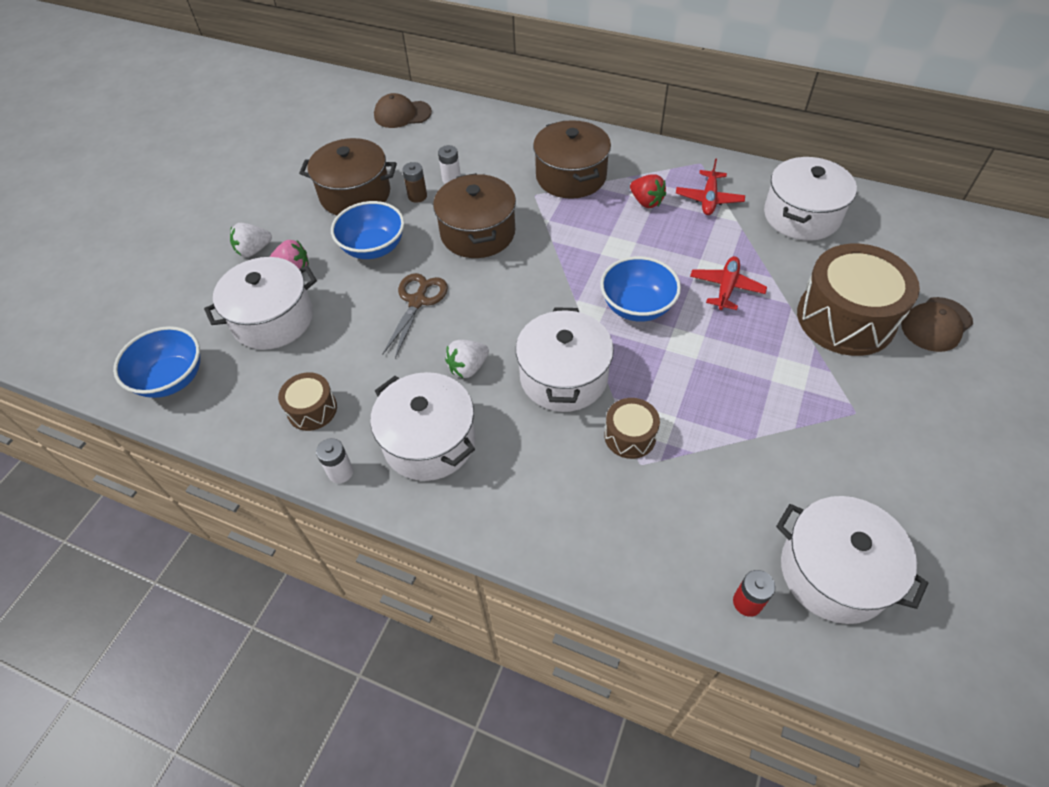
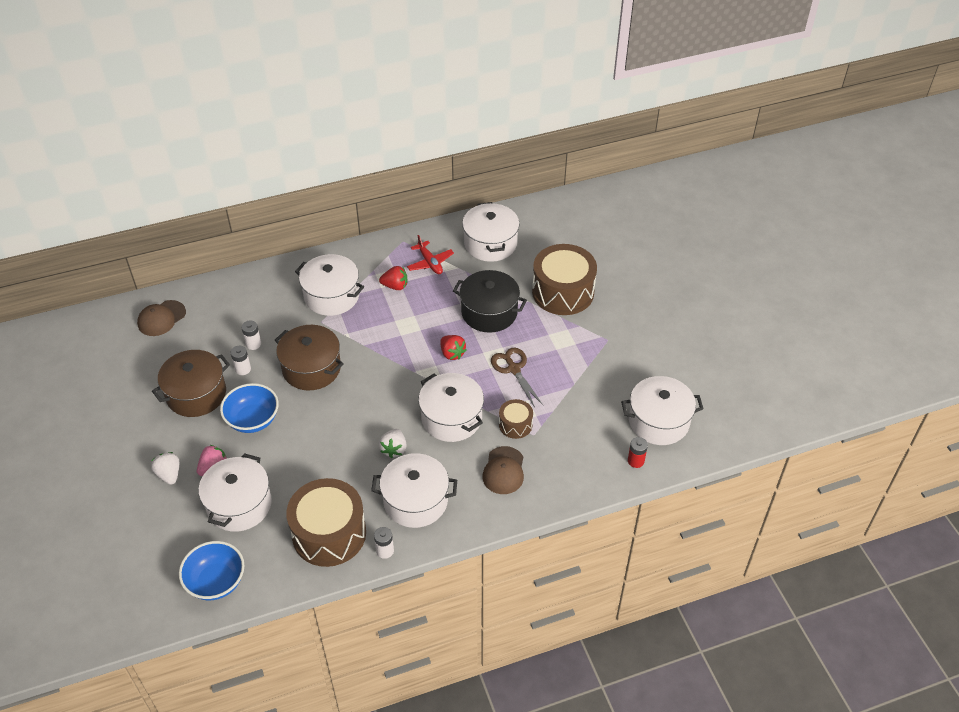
camera: 45 degrees left, 5 degrees down
white strawberry [230,223,272,257] -> white strawberry turned 135 degrees clockwise [151,452,179,485]
brown drum [278,372,337,431] -> brown drum [286,478,366,567], size x2.04
brown scissors [382,273,448,358] -> brown scissors moved to [491,348,543,408]
brown battery [402,162,427,203] -> white battery [231,345,251,375]
brown pot [533,120,611,199] -> white pot [295,254,364,316]
blue bowl [600,256,681,322] -> red strawberry [440,335,466,360]
red plane [690,256,767,310] -> black pot [453,270,527,333]
brown cap [901,297,973,352] -> brown cap moved to [482,446,524,494]

